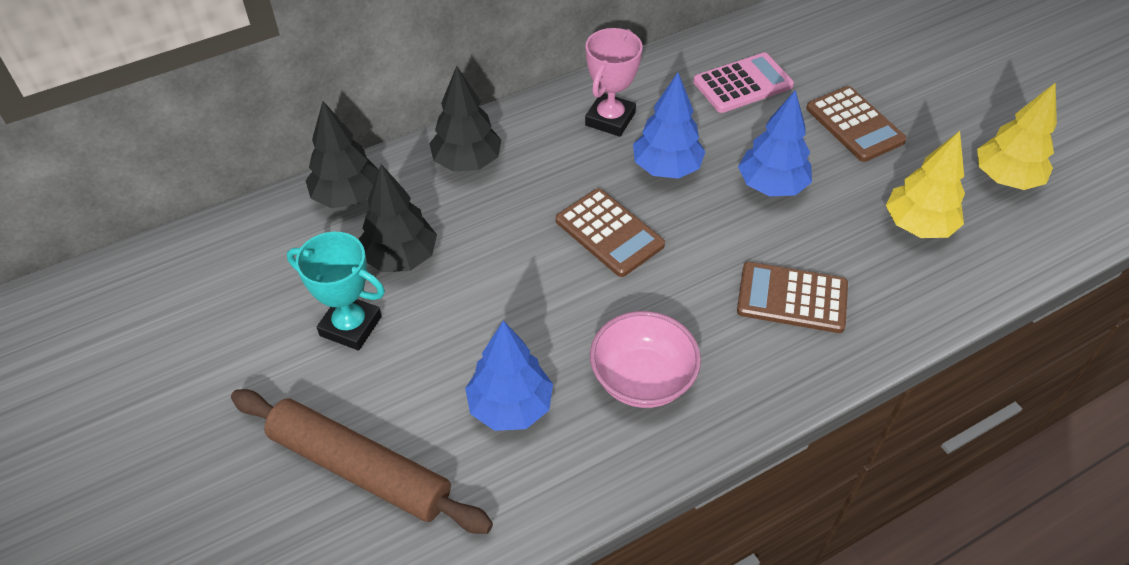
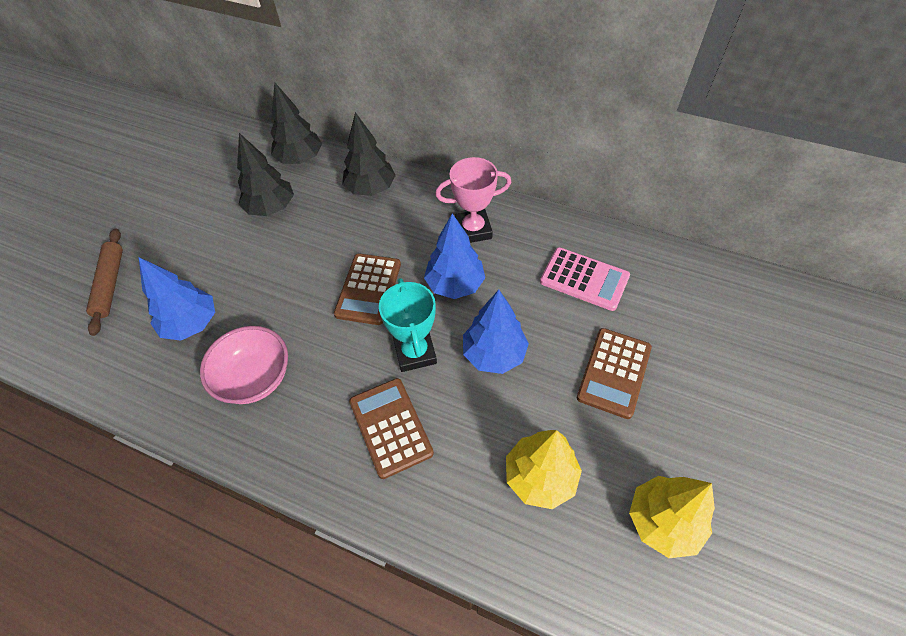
camera: 55 degrees right, 5 degrees up
brown rolling pin [231,389,493,534] -> brown rolling pin [86,228,123,336], size x0.66
turquoise trophy [287,232,385,350] -> turquoise trophy moved to [379,278,437,372]

